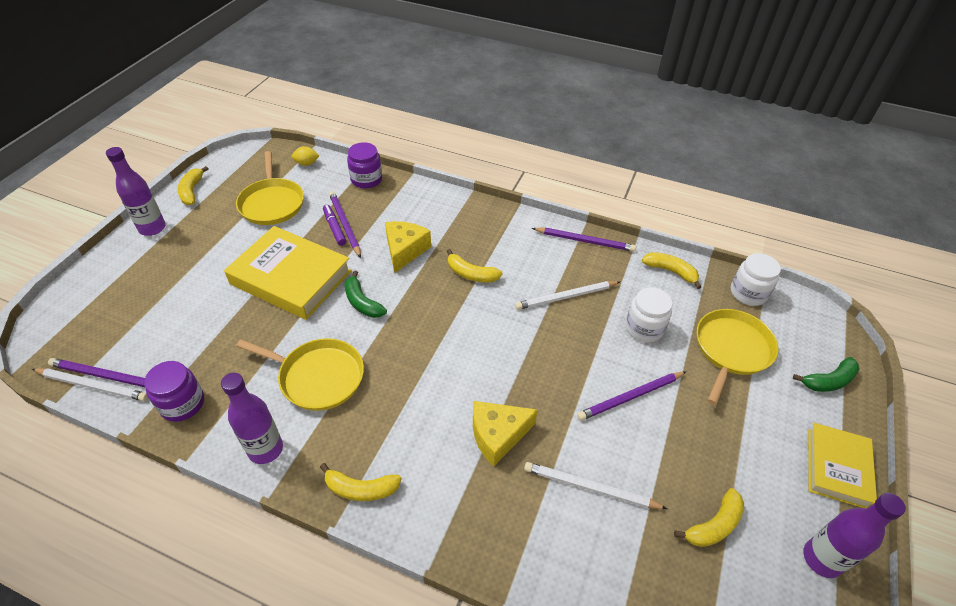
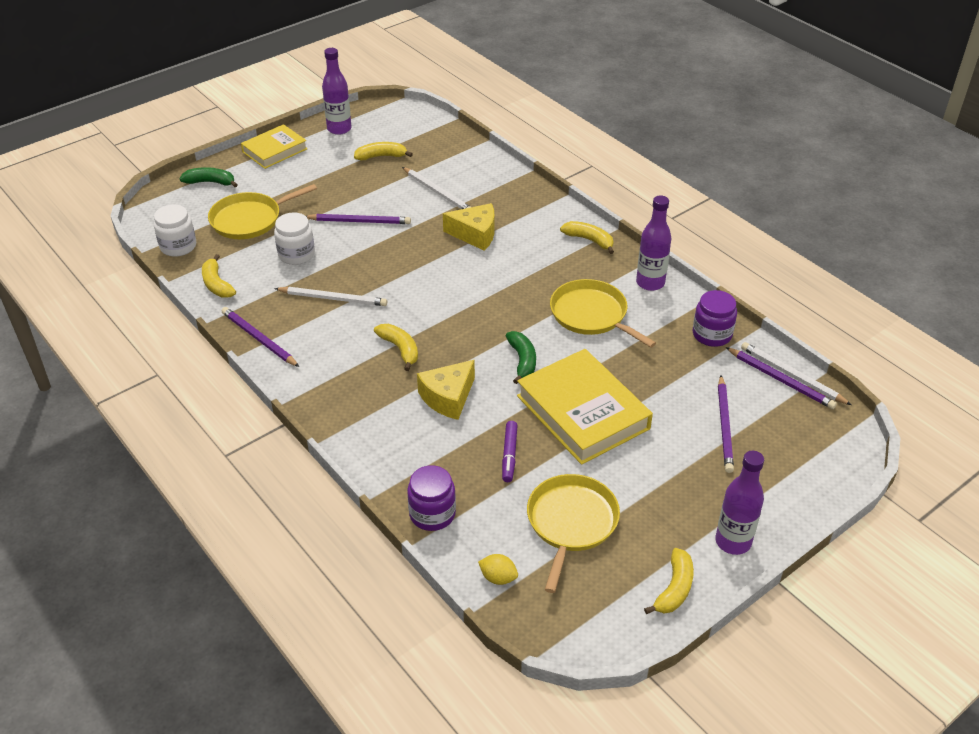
camera: 150 degrees left, 5 degrees down
purple pencil [329,191,361,258] -> purple pencil moved to [718,376,734,473]

